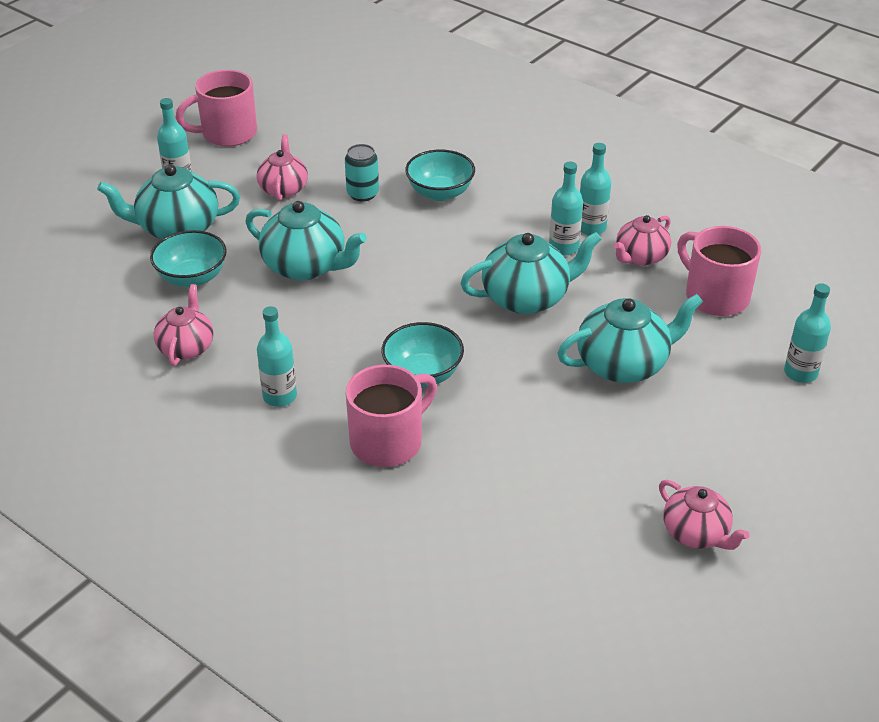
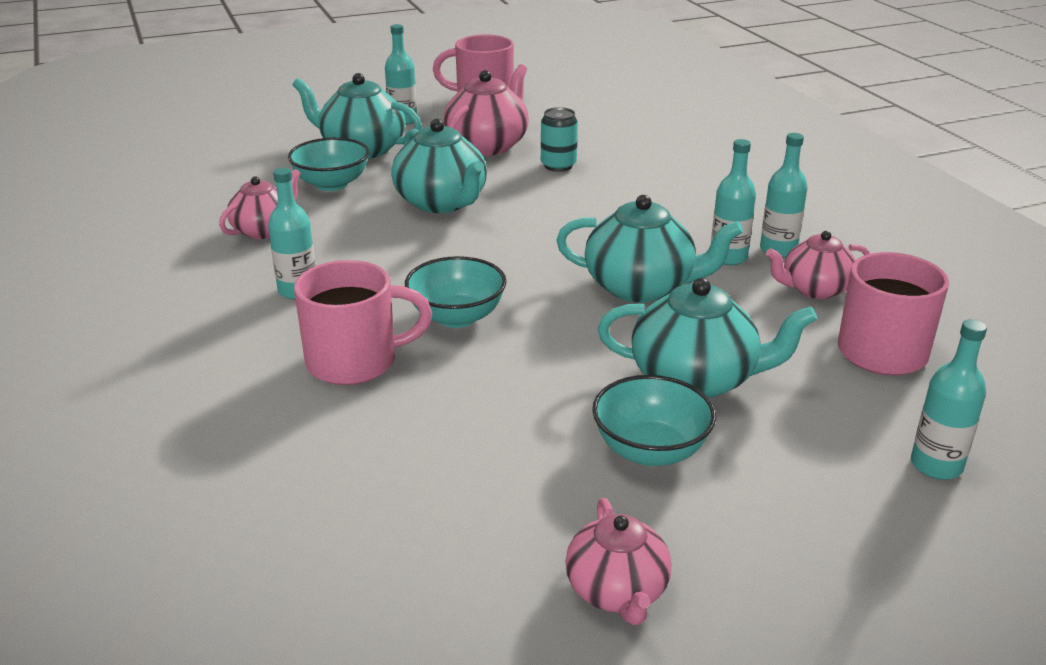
camera: 30 degrees right, 10 degrees down
pink teapot [257,134,308,201] -> pink teapot [443,64,529,156], size x1.55
turquoise bowl [405,149,475,201] -> turquoise bowl moved to [592,375,716,466]

